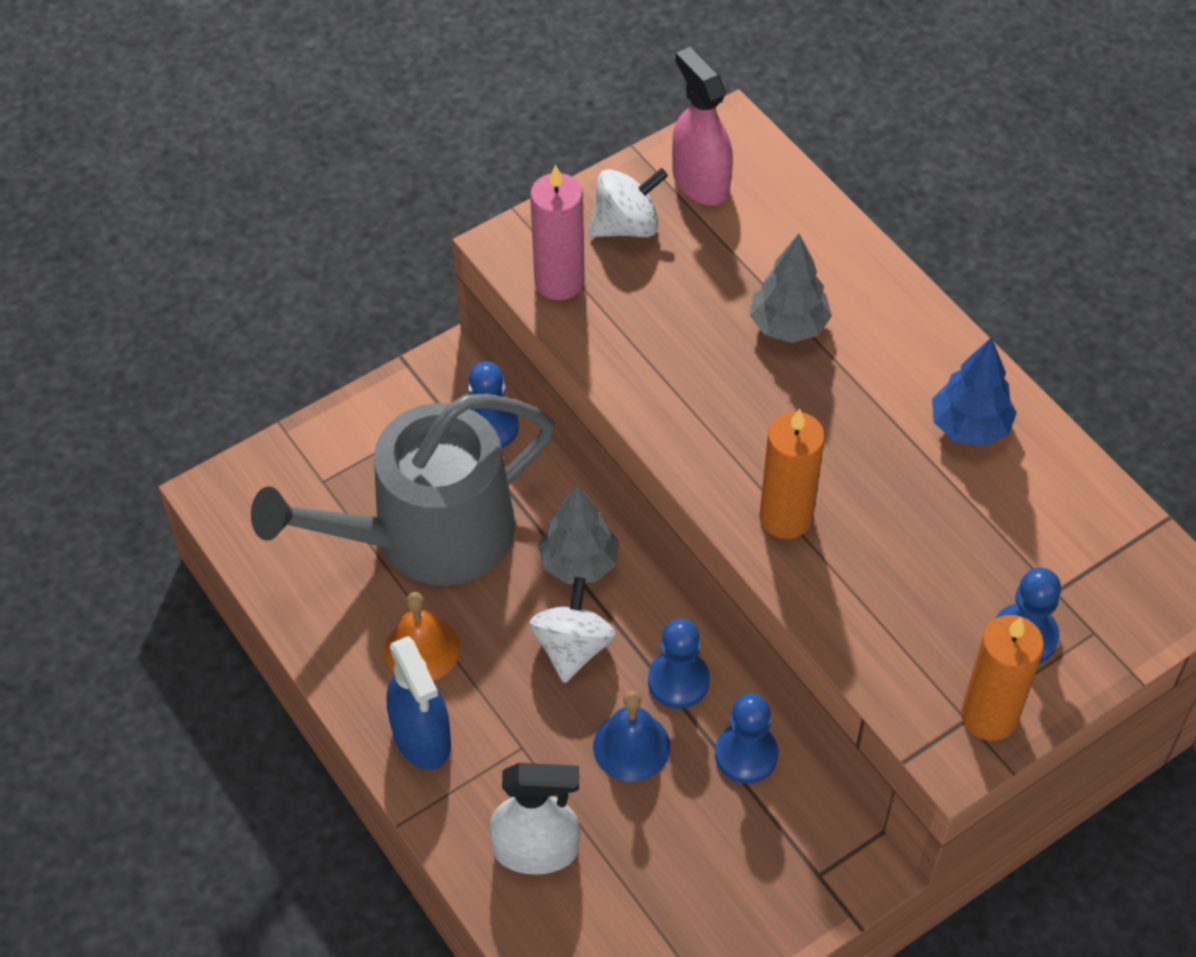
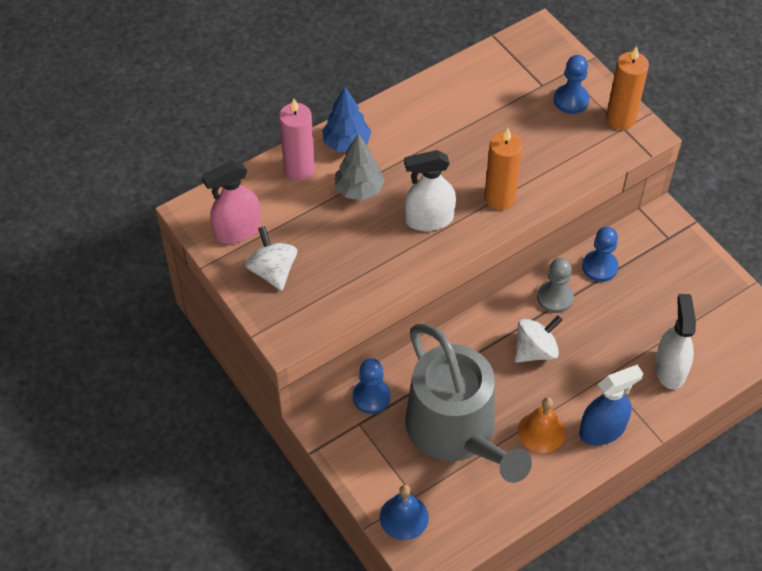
camera: 90 degrees left, 0 degrees up
white spinning top [529,577,616,683] -> white spinning top turned 135 degrees clockwise [515,315,563,363]
pink candle [530,165,585,300] -> pink candle moved to [279,99,315,181]
grey tree [538,485,619,584] -> none
blue bell [593,691,670,782] -> blue bell moved to [380,485,429,540]
blue pawn [648,619,710,709] -> grey pawn [537,258,574,313]
blue tree [932,337,1017,447] -> blue tree moved to [322,87,371,152]
none -> white spray bottle [404,150,456,231]

